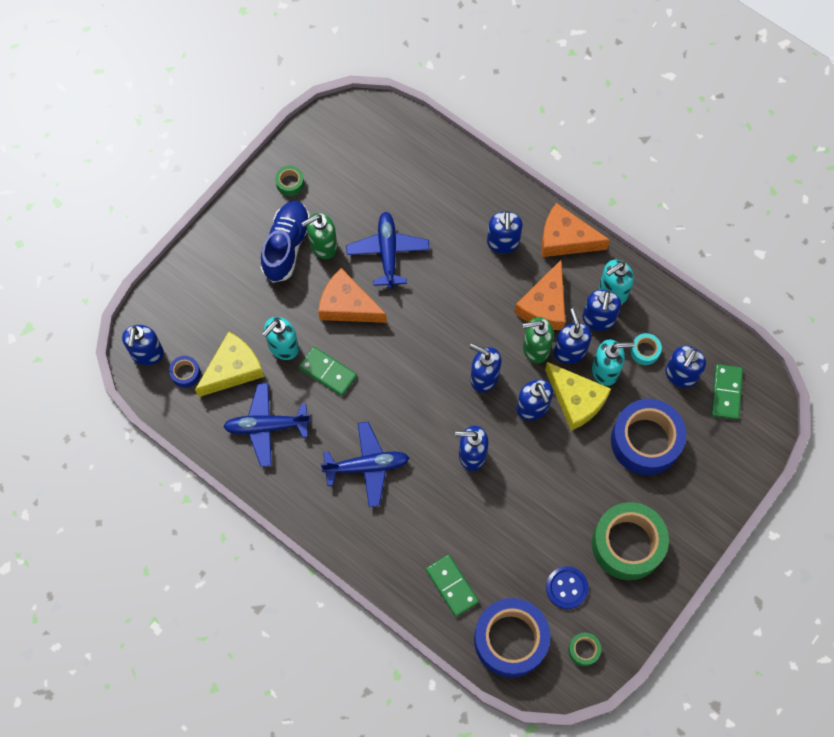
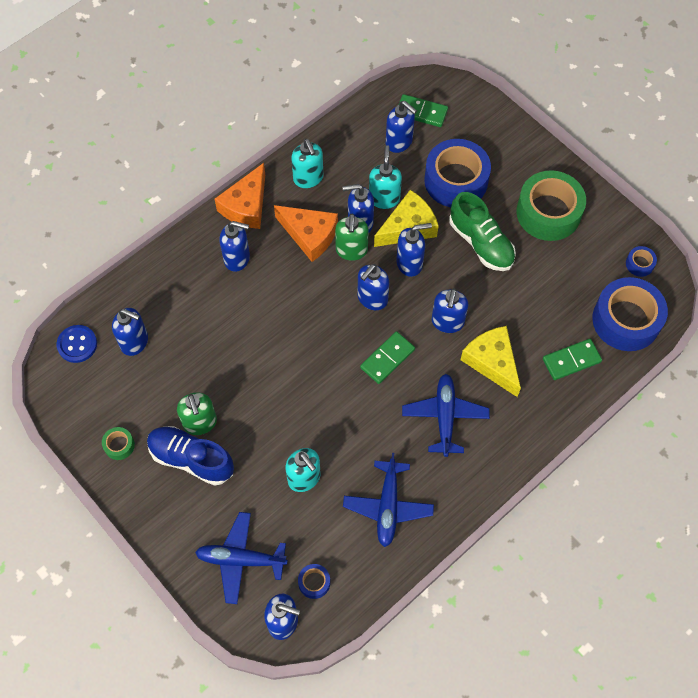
camera: 80 degrees left, 5 degrees down
yellow cheese [195,332,264,397] -> yellow cheese moved to [461,326,521,397]
green domino [299,346,357,396] -> green domino moved to [360,331,415,384]
orange cheese [318,268,387,323] -> none
blue plane [346,211,430,289] -> blue plane moved to [195,512,288,604]
blue button [546,566,589,609] -> blue button moved to [57,325,97,363]
green tape [568,632,601,666] -> blue tape [626,246,657,277]
blue soap dispenser [582,290,621,331] -> blue soap dispenser moved to [112,308,148,356]
turquoise tape [630,333,662,365] -> none
none -> green shoe [449,192,516,271]

